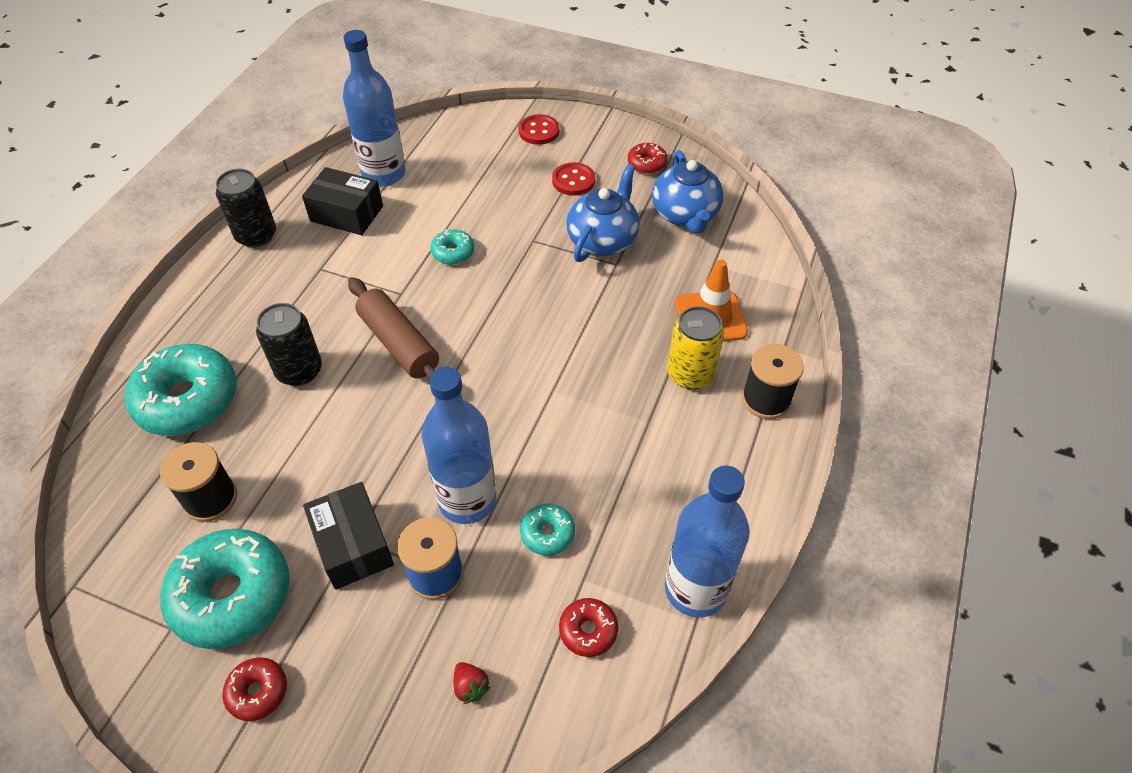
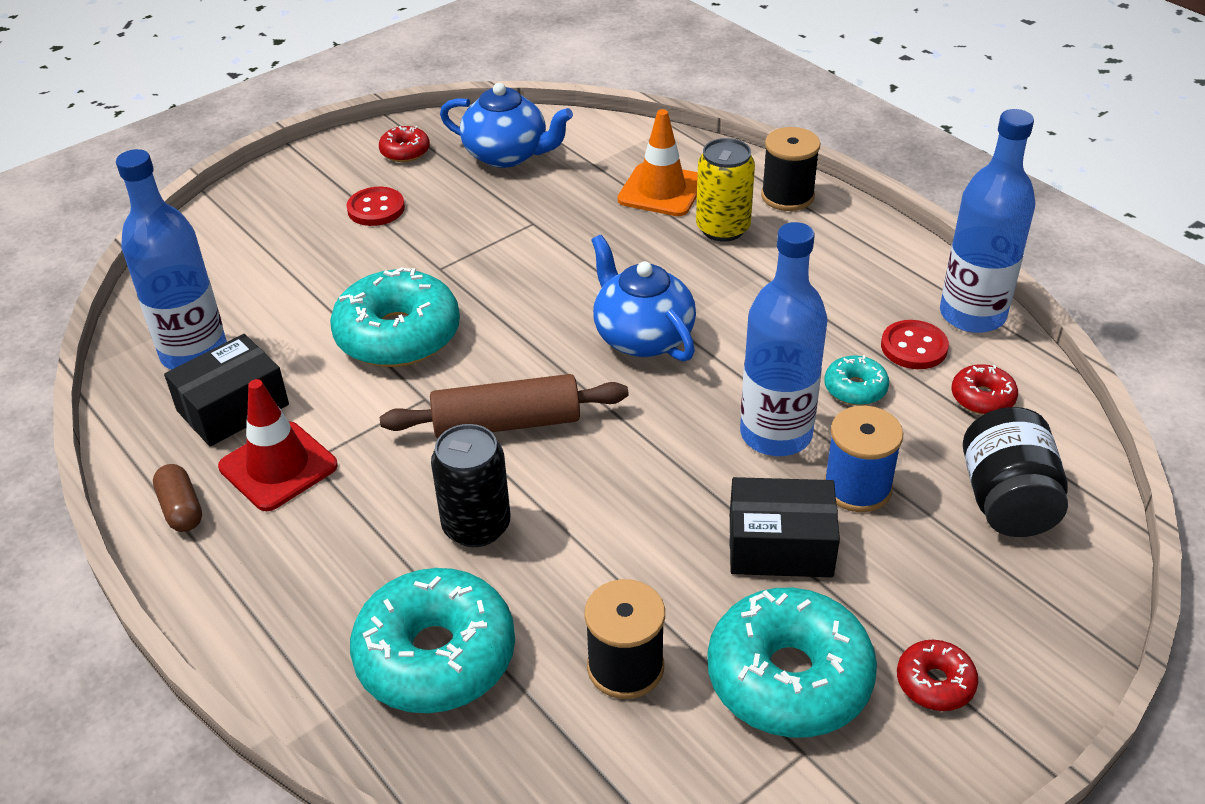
camera: 60 degrees left, 10 degrees down
black can [216,169,276,248] -> brown capsule [153,464,202,532]
turquoise donut [430,229,474,264] -> turquoise donut [330,267,460,367], size x2.11
red strawberry [454,662,490,704] -> black jar [963,407,1068,537]
red button [518,114,560,145] -> red button moved to [881,320,949,369]
blue teapot [566,164,639,262] -> blue teapot moved to [591,235,696,362]
none -> red traffic cone [218,379,338,511]

